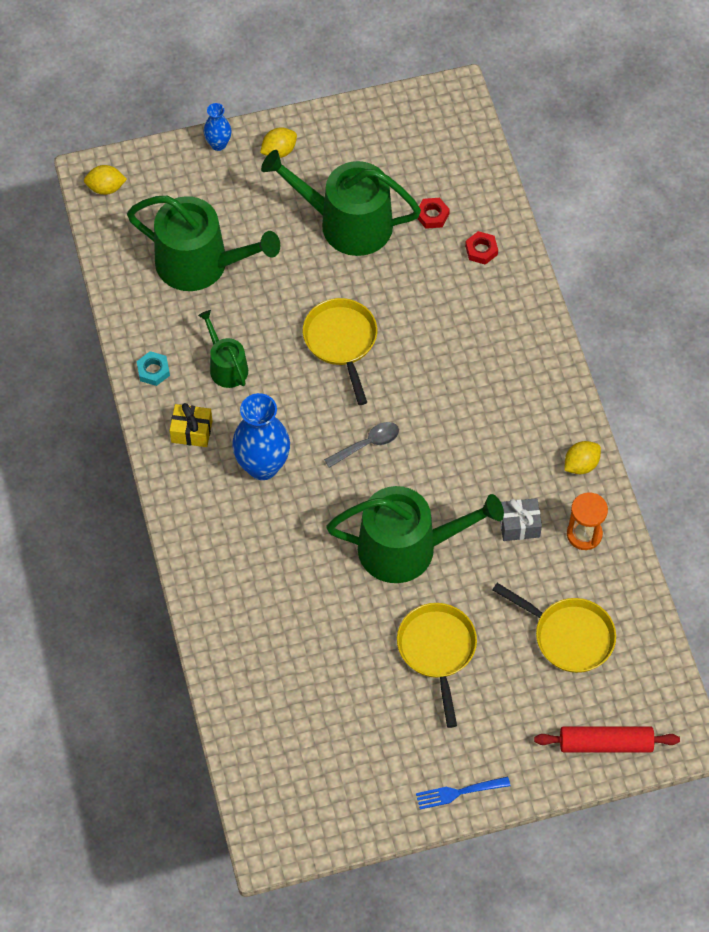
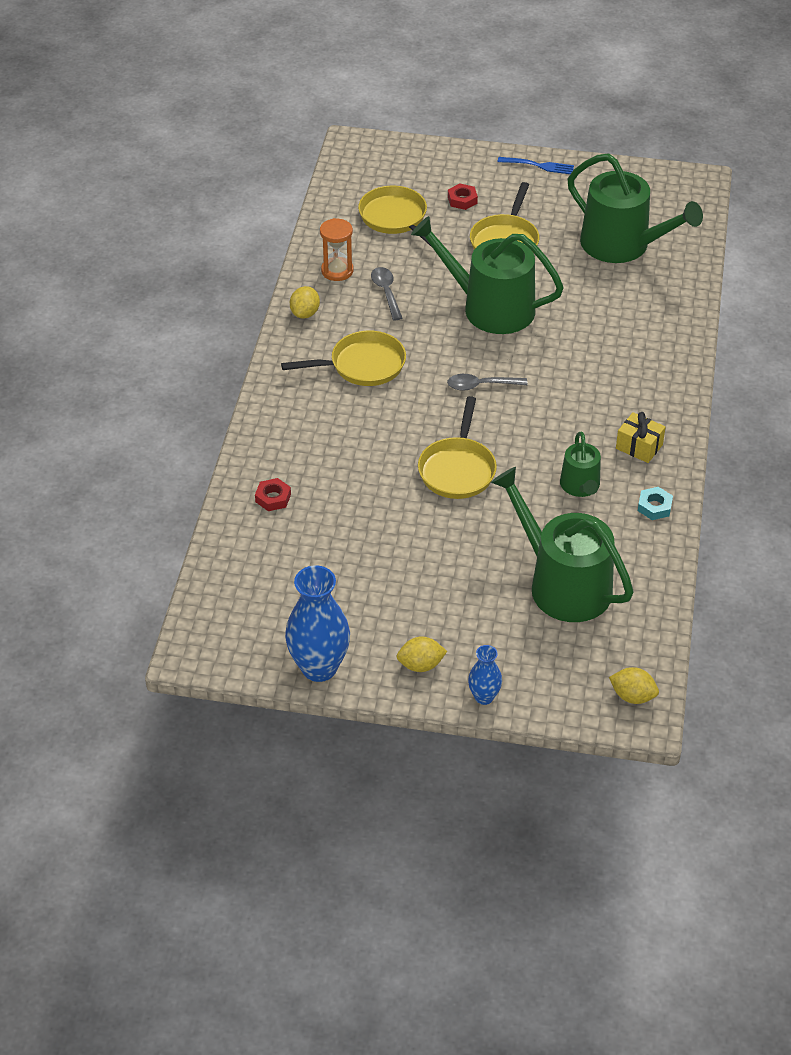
camera: 155 degrees left, 15 degrees down
blue vase [232,393,290,480] -> blue vase moved to [285,565,350,682]
green watering can [261,150,421,256] -> green watering can moved to [568,154,703,263]
red nut [417,198,450,229] -> red nut moved to [448,183,478,210]
grey gift [500,498,542,541] -> grey spoon [371,267,402,320]
red rolling pin [534,726,680,752] -> none
yellow lemon [564,441,601,474] -> yellow lemon turned 60 degrees counterclockwise [290,286,320,319]
none -> yellow pan [281,331,406,386]

